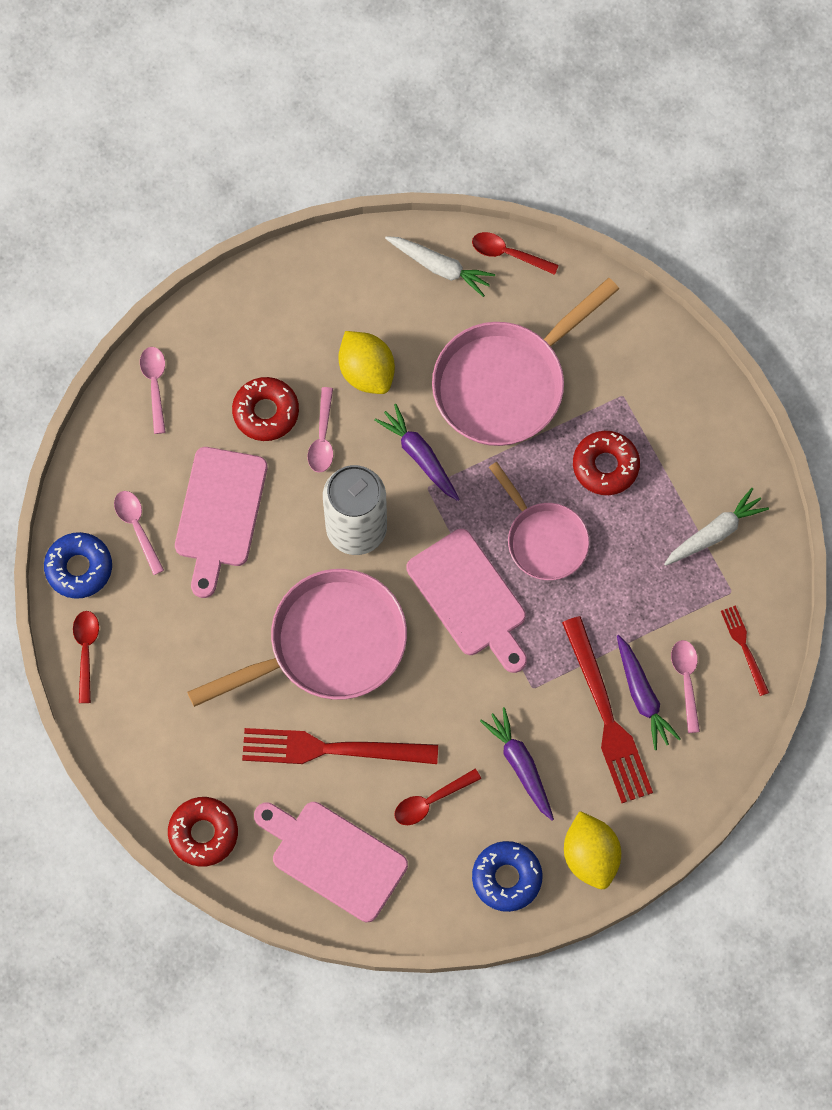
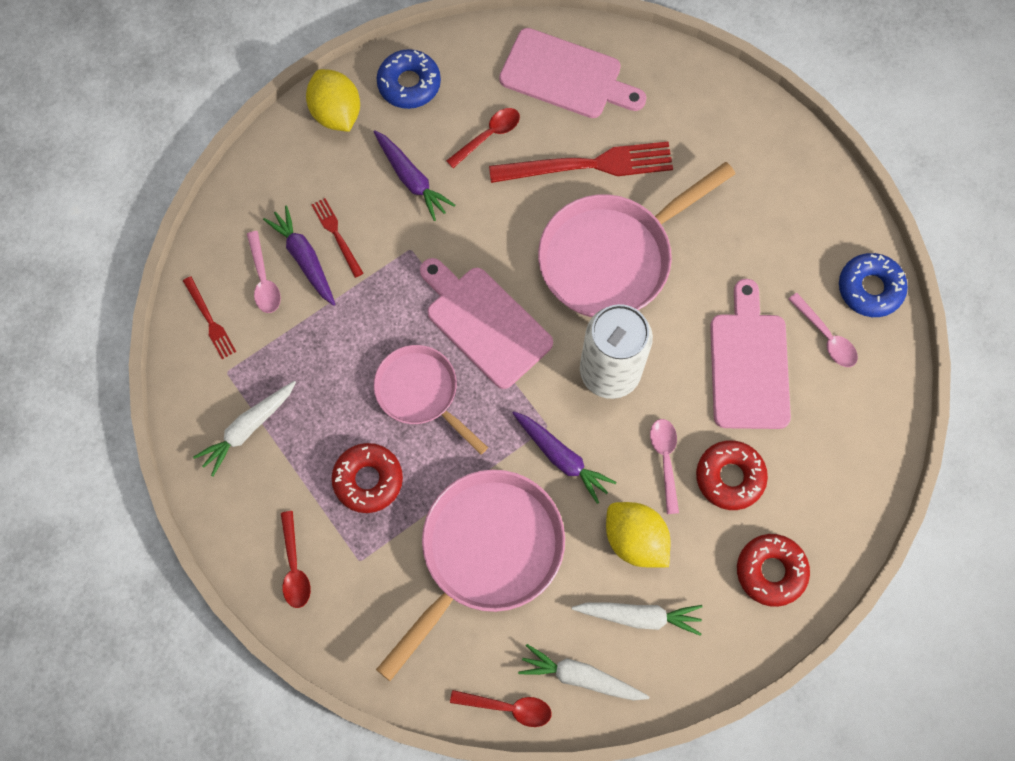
camera: 170 degrees right, 0 degrees up
red spoon [73,611,99,703] -> red spoon moved to [281,511,311,608]
pink spoon [140,347,166,434] -> none
red donut [168,797,238,867] -> red donut moved to [737,534,810,607]
red fork [562,616,653,803] -> red fork [311,198,364,278], size x0.50
none -> white carrot [572,603,703,636]

